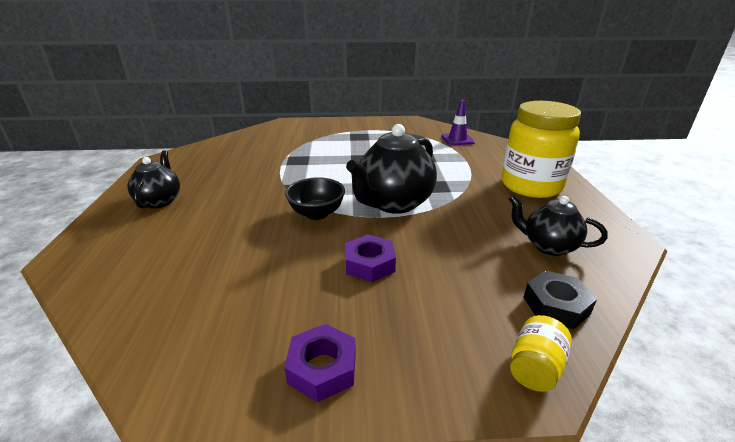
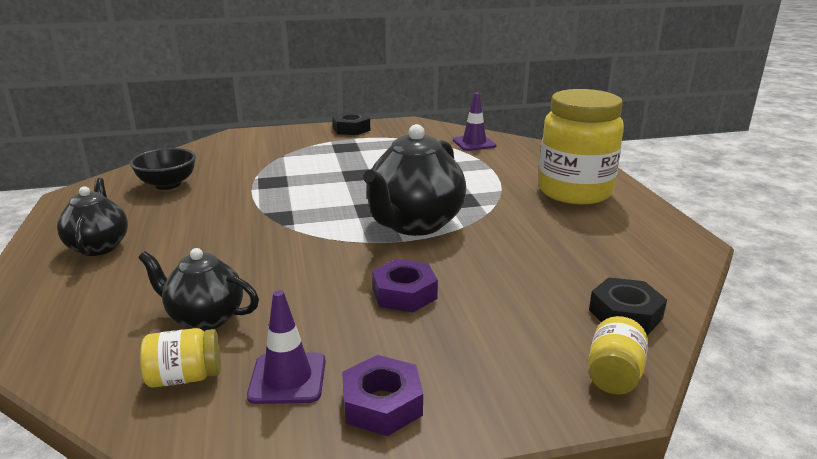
camera: 10 degrees left, 5 degrees down
black bowl [285,177,345,220] -> black bowl moved to [130,148,196,190]
black teapot [509,195,608,256] -> black teapot moved to [138,248,259,331]
none -> yellow jar [140,328,221,388]
none -> purple traffic cone [247,290,326,404]
none -> black nut [332,112,370,135]

